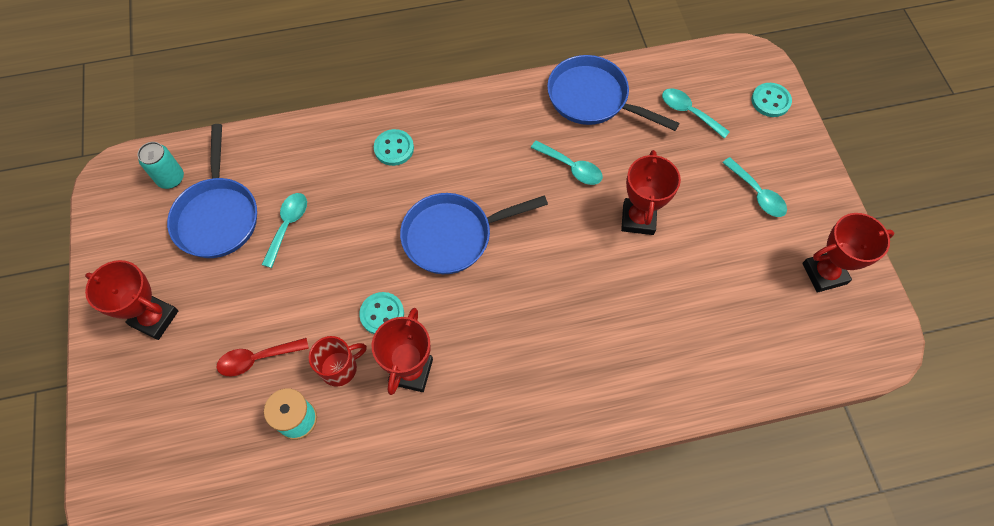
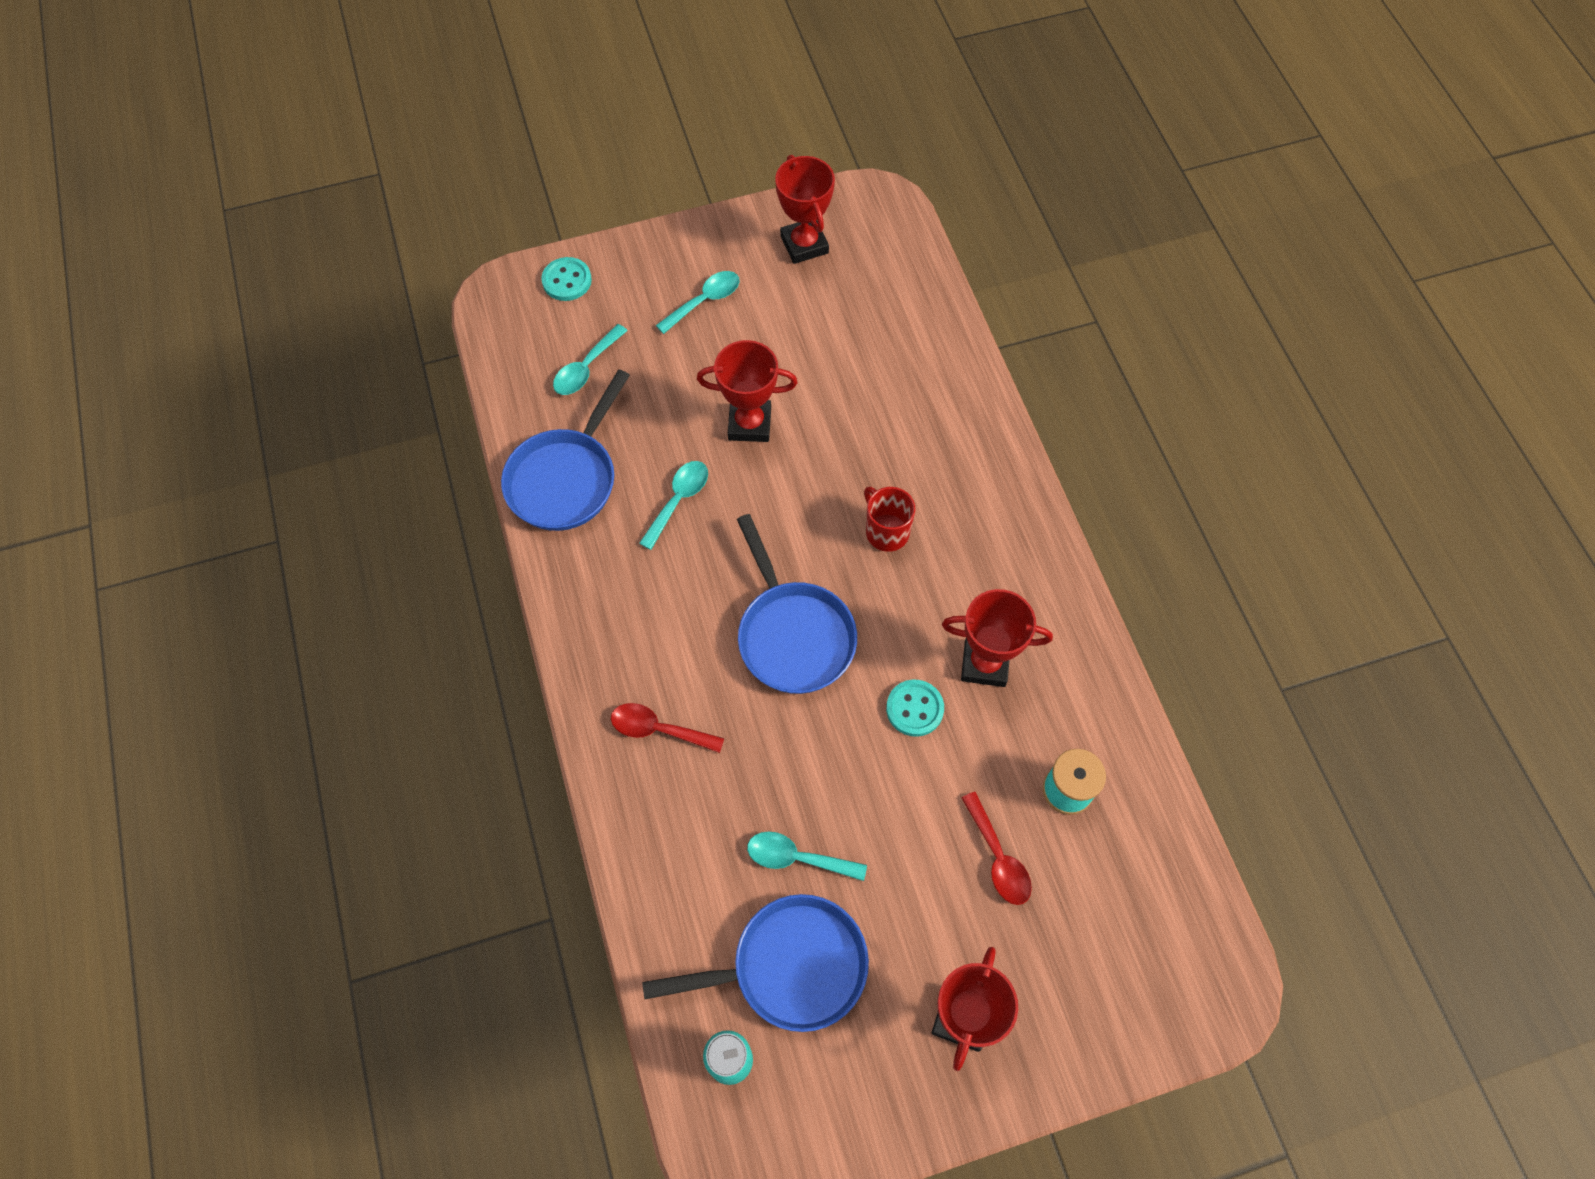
camera: 95 degrees left, 0 degrees up
red mug [309,336,367,387] -> red mug moved to [864,487,915,552]
turquoise button [374,129,414,166] -> red spoon [611,703,724,753]

